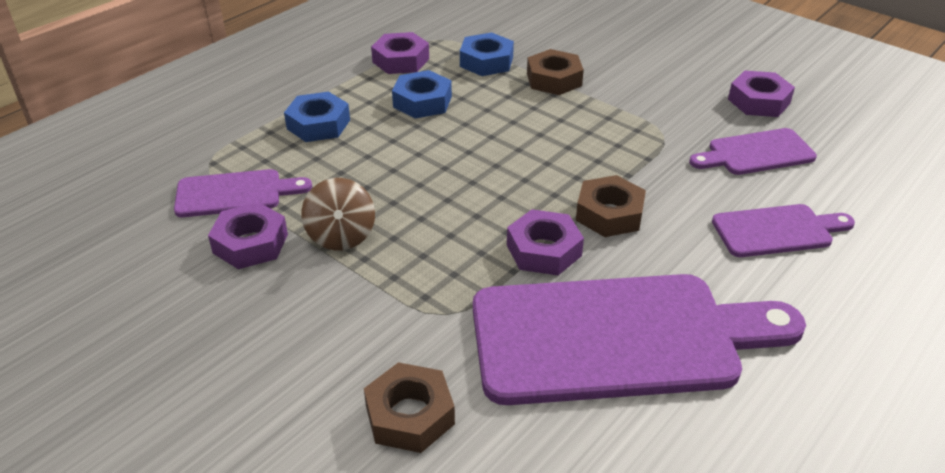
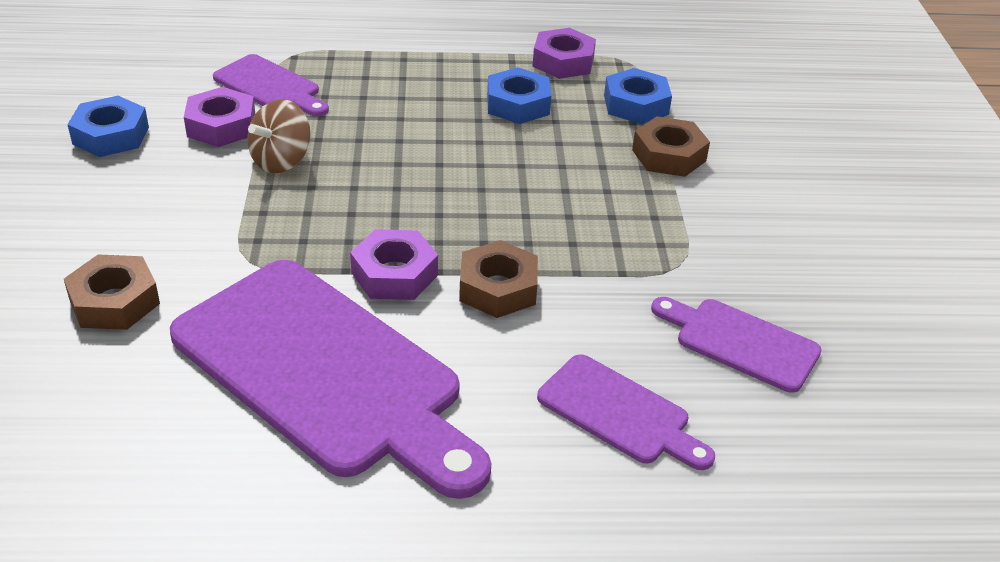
camera: 45 degrees right, 0 degrees up
blue nut [284,92,350,142] -> blue nut moved to [67,96,149,157]
purple nut [728,71,795,117] -> none

